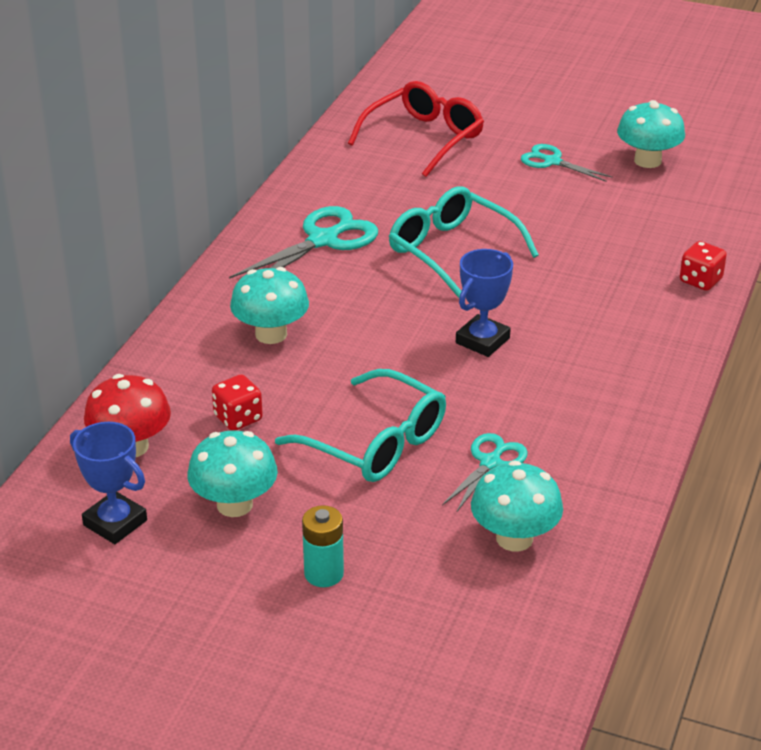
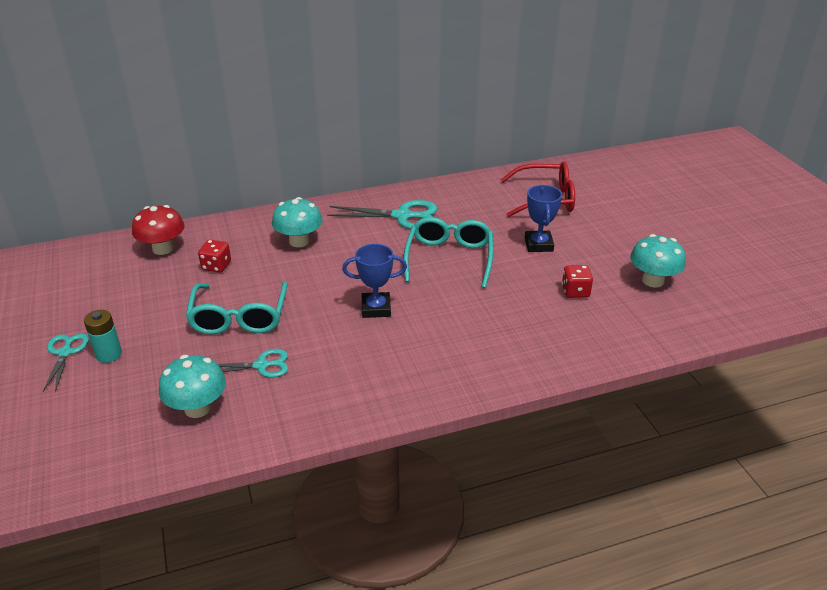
camera: 50 degrees right, 0 degrees up
blue trophy [70,422,147,544] -> blue trophy moved to [525,185,562,252]
turquoise mushroom [187,430,278,517] -> none
turquoise scissors [521,144,613,182] -> turquoise scissors moved to [43,333,89,392]
red dice [680,241,727,291] -> red dice moved to [562,265,593,298]

